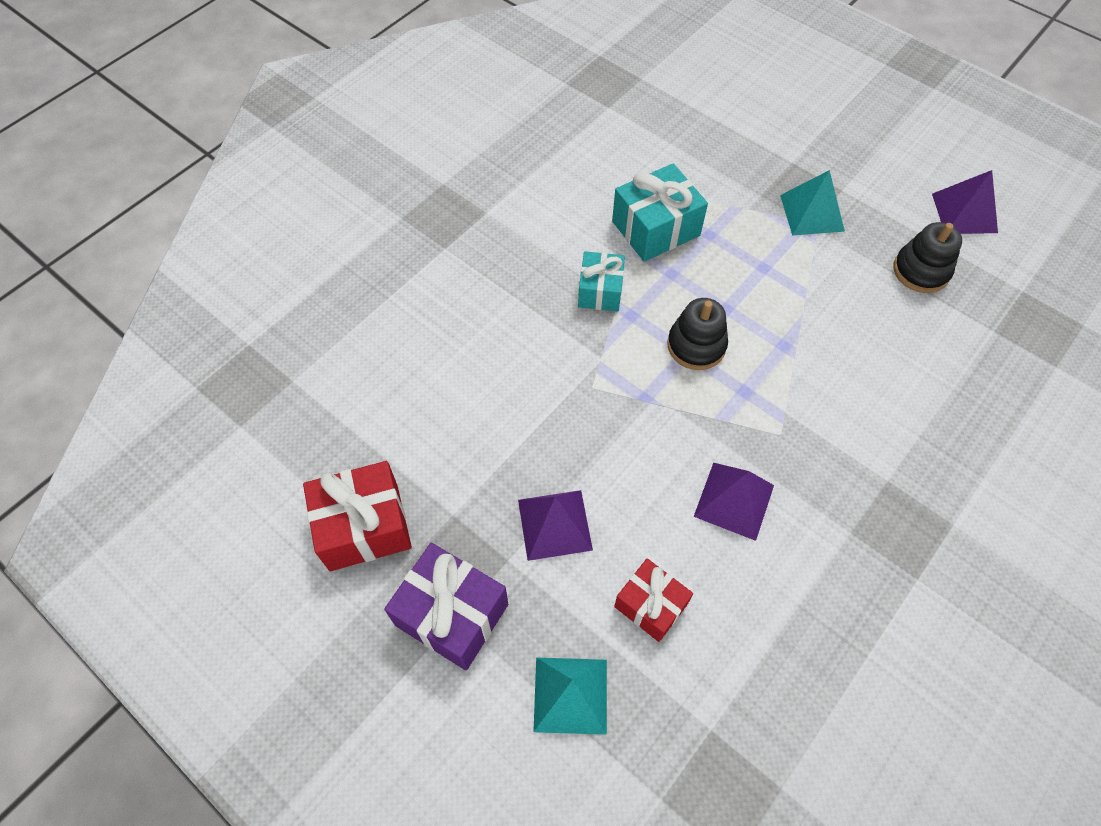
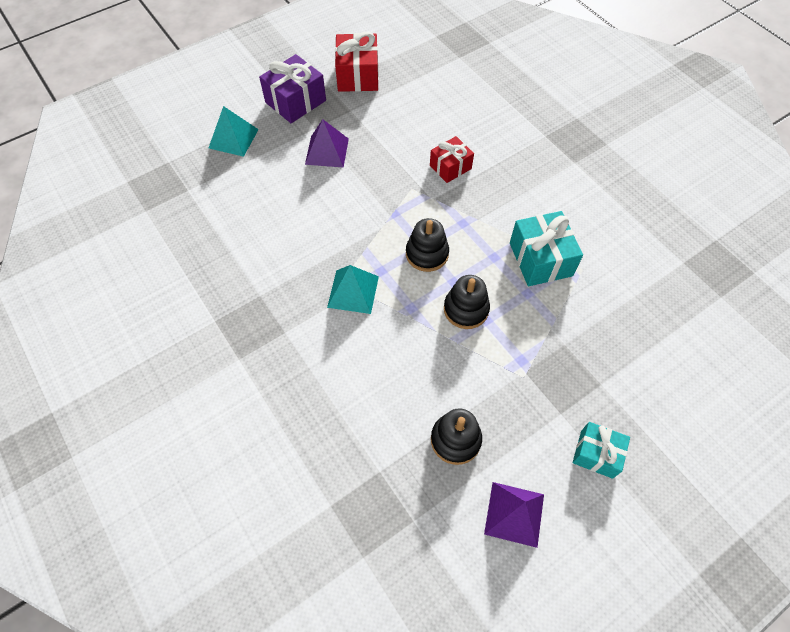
camera: 105 degrees right, 0 degrees up
turquoise gift [578,251,625,311] -> turquoise gift moved to [573,422,630,479]
red gift [614,558,693,642] -> red gift moved to [430,136,474,183]
purple pyramid [694,463,774,541] -> none
turquoise pyramid [780,170,845,236] -> turquoise pyramid moved to [327,265,379,314]
none -> black stacking toy [444,275,490,329]

